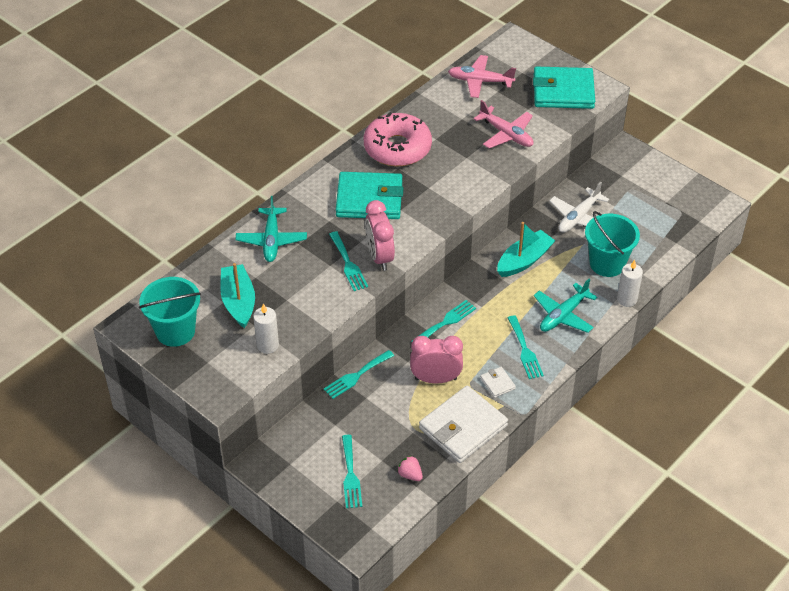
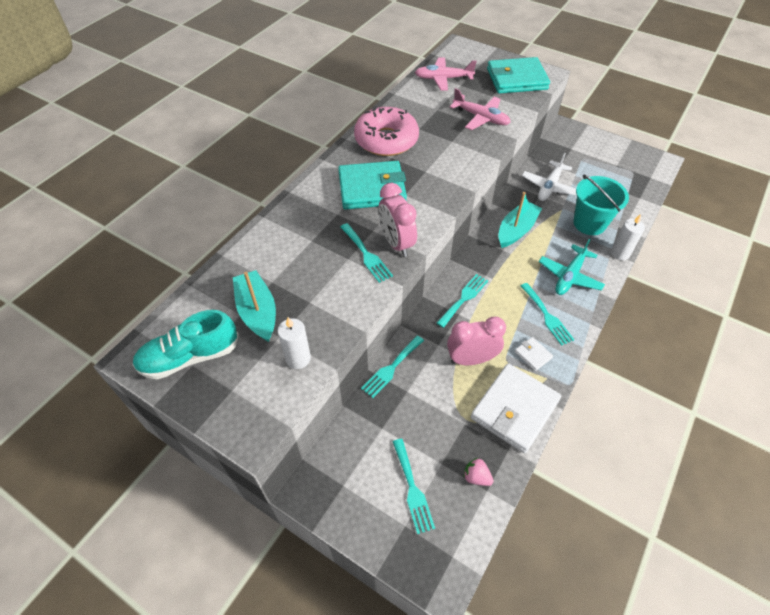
camera: 10 degrees left, 5 degrees up
turquoise bucket [139,277,201,347] -> turquoise shoe [132,310,239,379]
turquoise plane [235,196,307,262] -> none

